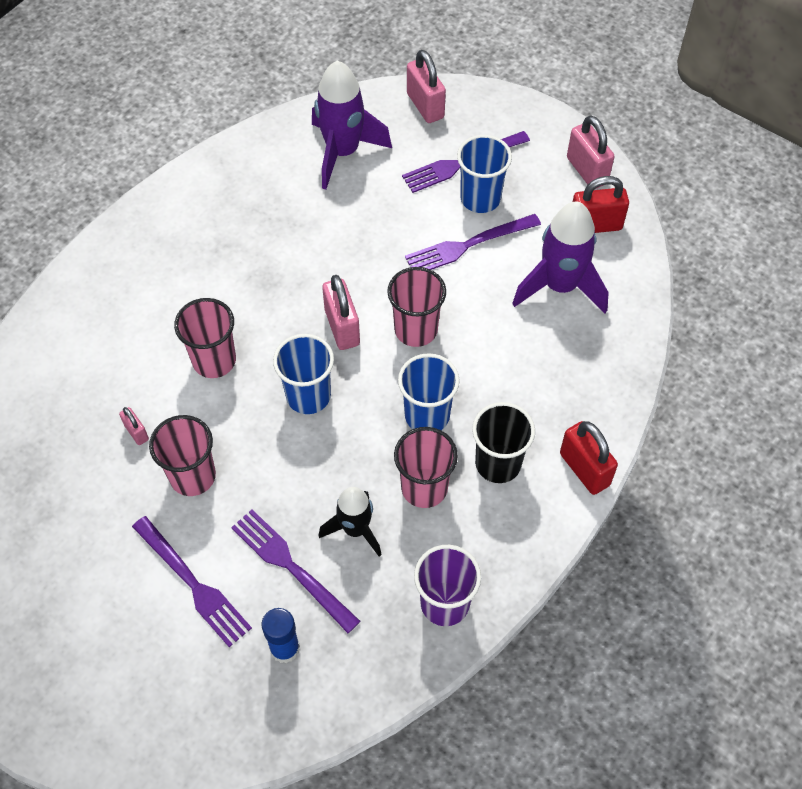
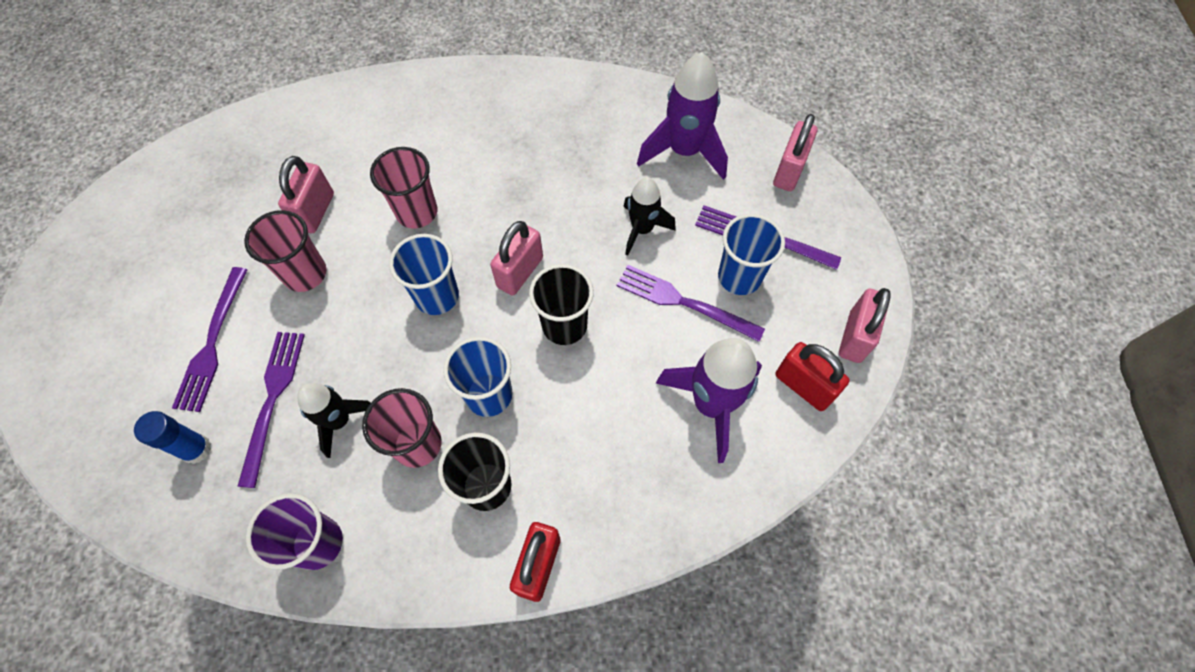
camera: 50 degrees right, 5 degrees up
pink padlock [119,407,149,445] -> pink padlock [278,156,334,233], size x1.87
pink cup [387,267,446,347] -> black cup [529,264,594,345]
none -> black rocket [623,177,676,256]

